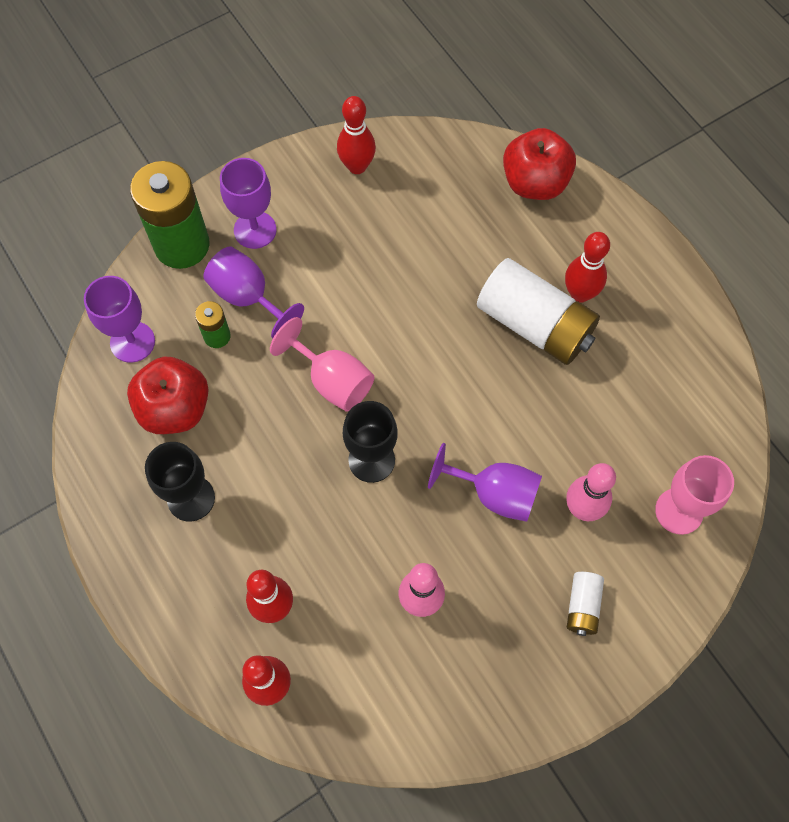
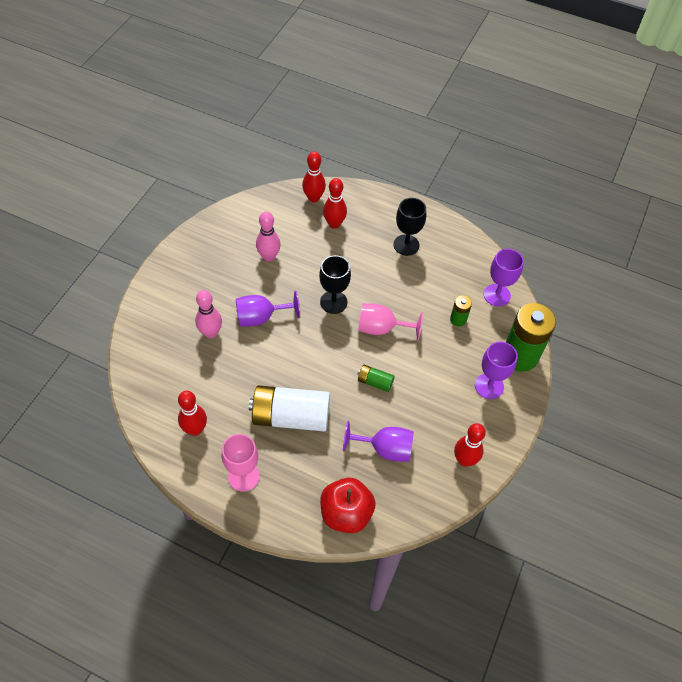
camera: 145 degrees right, 10 degrees down
red apple [127,357,209,434] -> none
purple goblet [203,247,304,338] -> purple goblet moved to [343,421,414,462]
red bowling pin [565,232,610,303] -> red bowling pin moved to [178,391,207,436]
white battery [567,572,604,636] -> none
pink goblet [655,455,734,535] -> pink goblet moved to [222,434,260,492]
none -> green battery [358,365,395,392]

